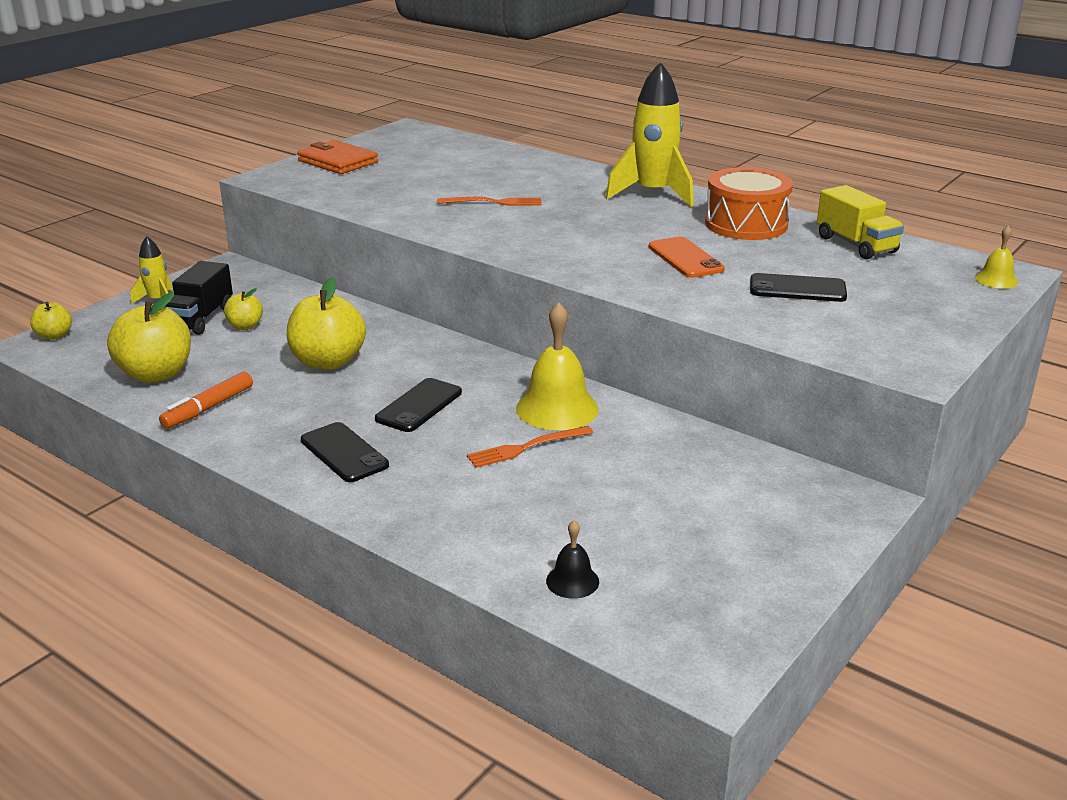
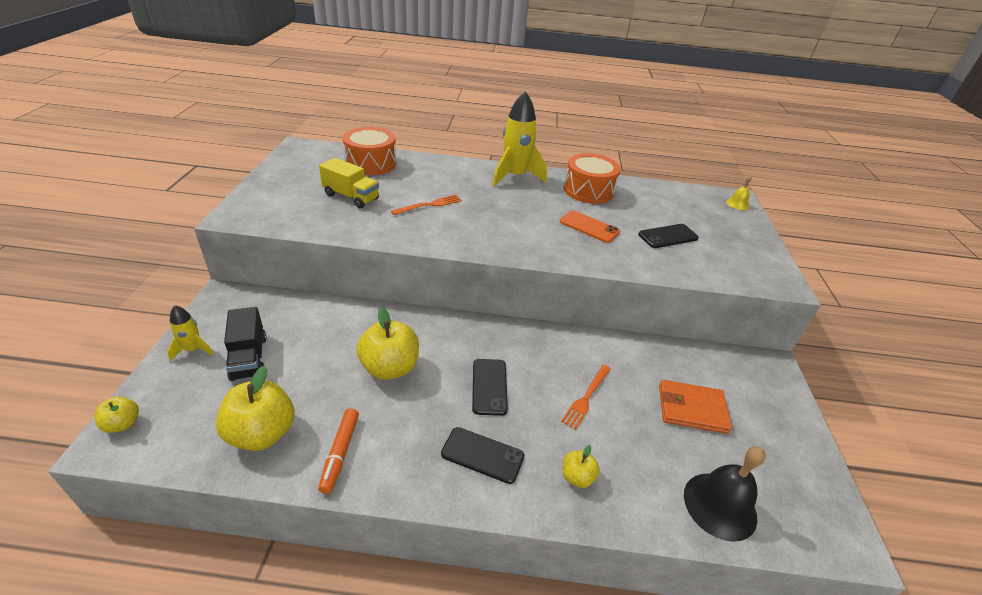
camera: 35 degrees left, 10 degrees up
yellow apple [224,288,263,330] -> yellow apple moved to [563,445,600,488]
orange wallet [297,140,378,174] -> orange wallet moved to [659,380,732,434]
yellow bell [516,302,599,430] -> none
black bell [546,520,599,599] -> black bell [684,446,766,542], size x1.95
yellow truck [817,185,904,259] -> yellow truck moved to [319,158,379,209]
none -> orange drum [343,127,396,175]

